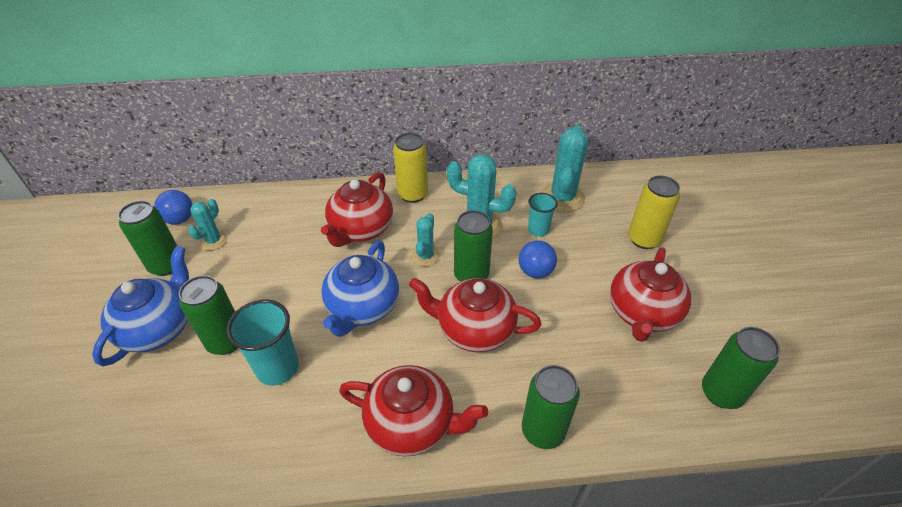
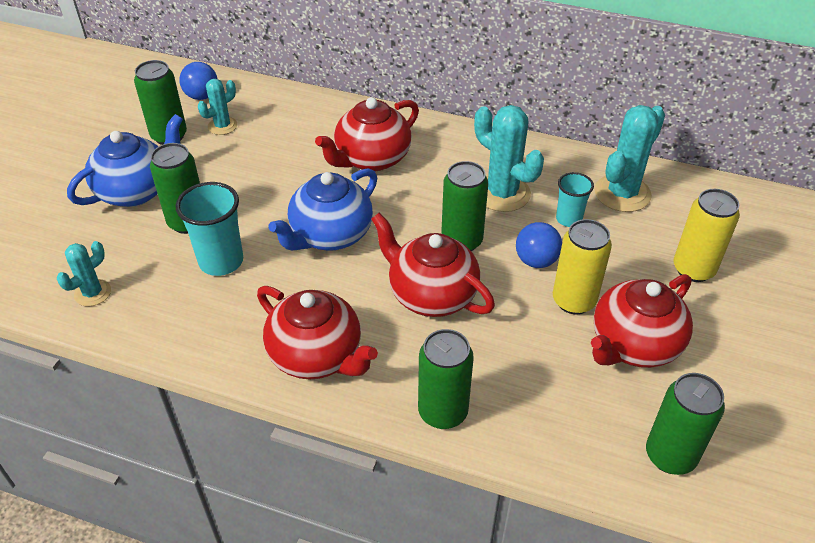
camera: 25 degrees right, 0 degrees up
yellow can [393,133,428,203] -> yellow can moved to [553,219,612,315]
turquoise cactus [412,213,440,266] -> turquoise cactus moved to [57,241,111,306]

